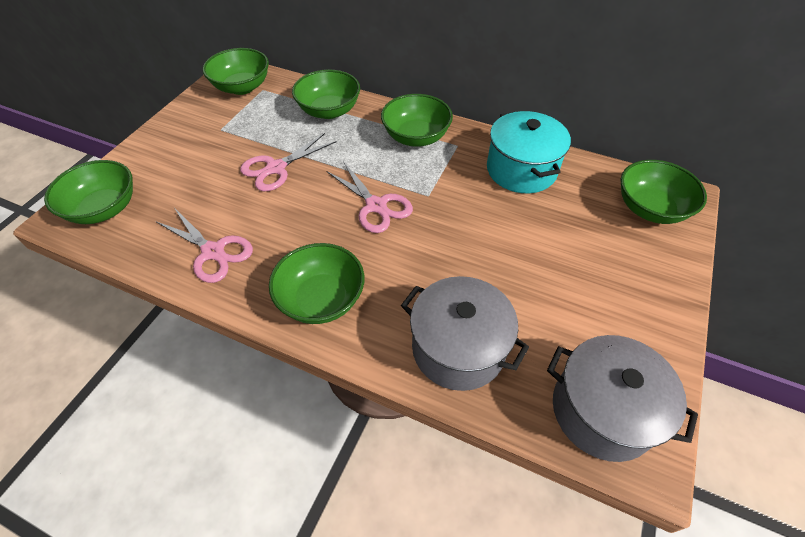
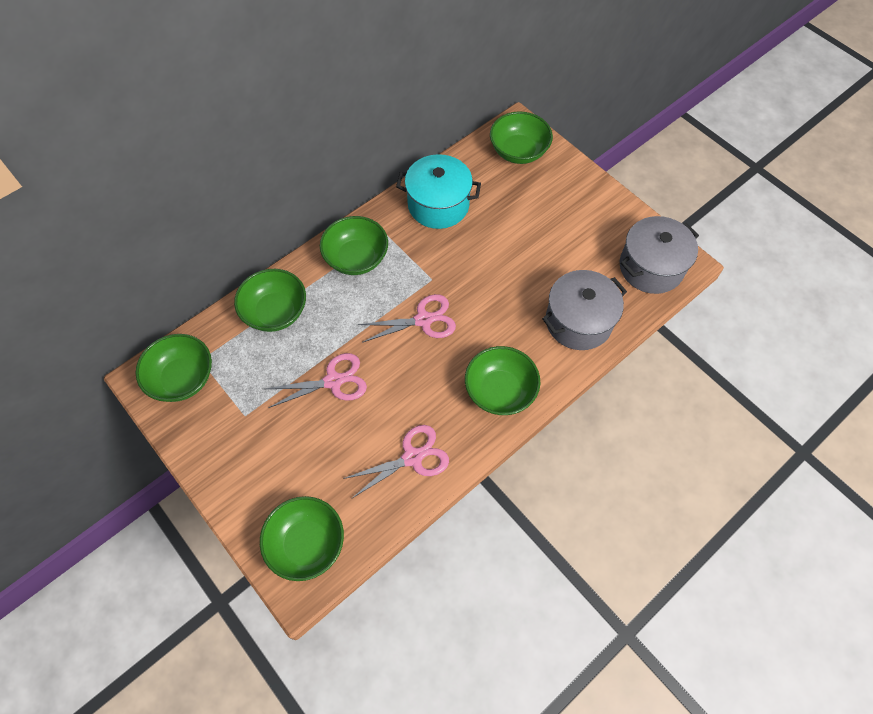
camera: 65 degrees left, 10 degrees up
pink scissors [240,133,336,191] -> pink scissors turned 90 degrees counterclockwise [266,353,367,408]

